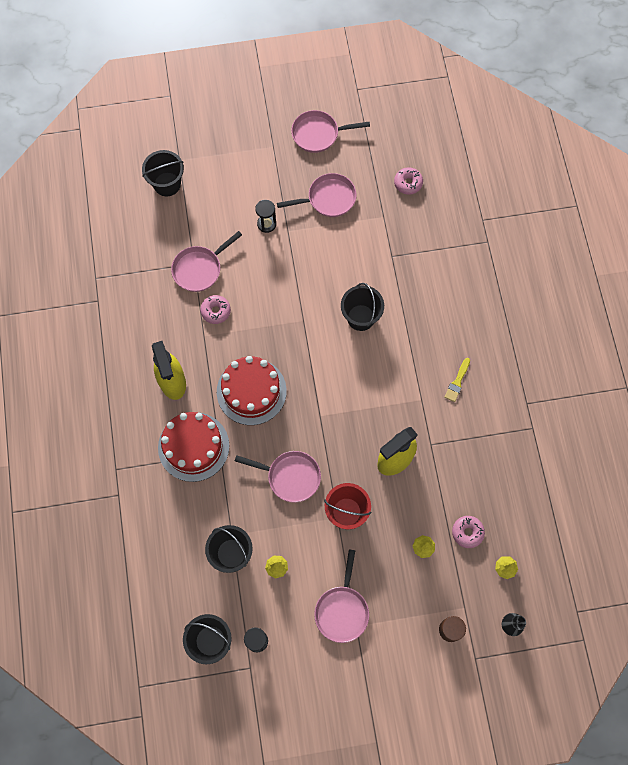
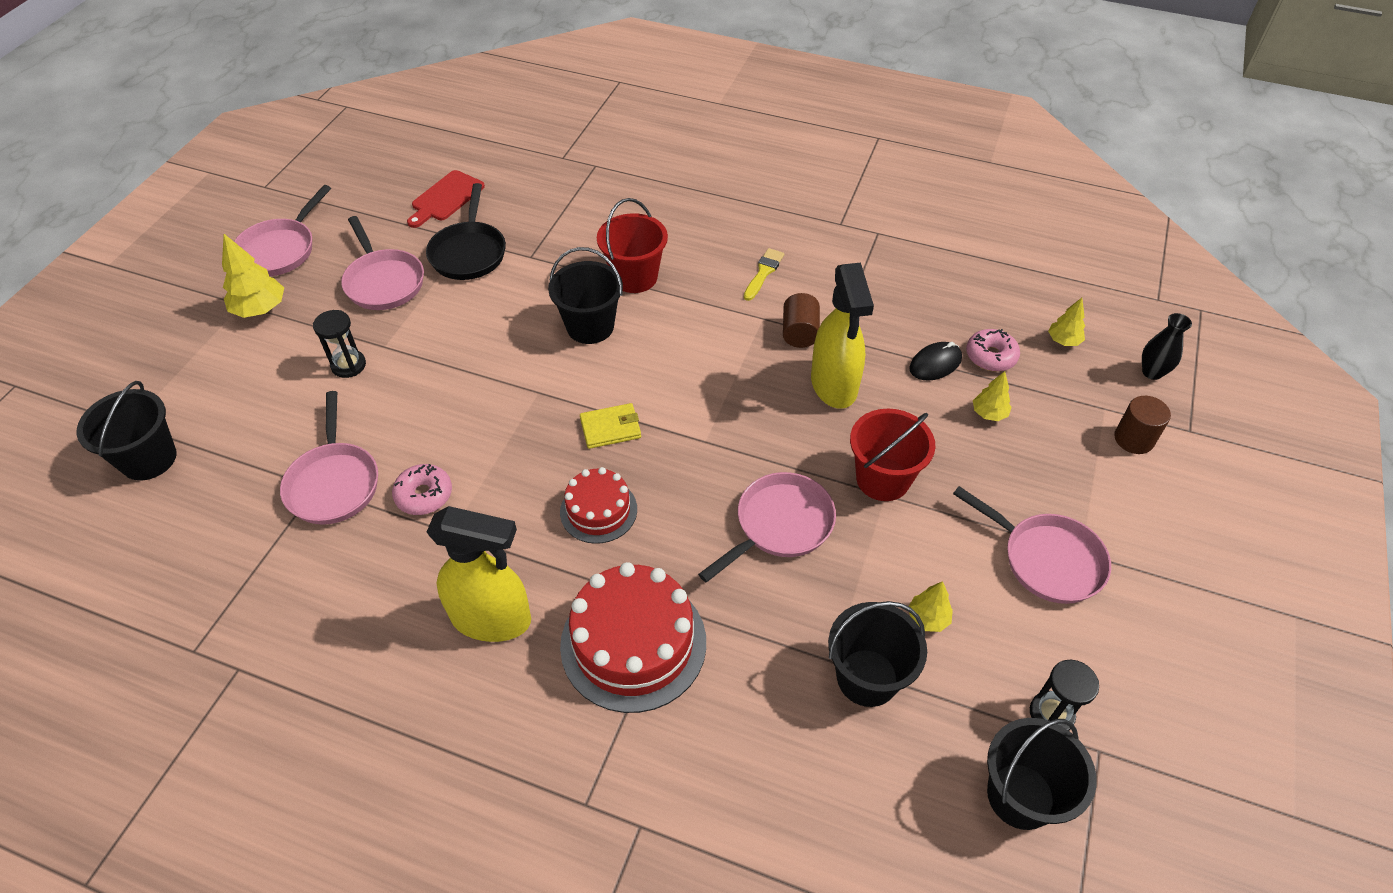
camera: 60 degrees left, 20 degrees down
red cake [217,356,287,425] -> red cake [560,467,637,544], size x0.58
pink pan [277,173,357,217] -> pink pan turned 135 degrees clockwise [341,216,424,310]
pink donut [394,167,423,195] -> red cutting board [407,170,485,228]
yellow brush [444,358,470,402] -> yellow brush turned 120 degrees counterclockwise [744,248,784,301]
none -> yellow tree [222,234,284,318]
none -> black pan [426,183,506,280]
none -> yellow wallet [580,403,641,449]
none -> red bucket [597,198,668,293]
none -> brown cylinder [783,293,820,348]
none -> black mouse [909,342,962,381]

